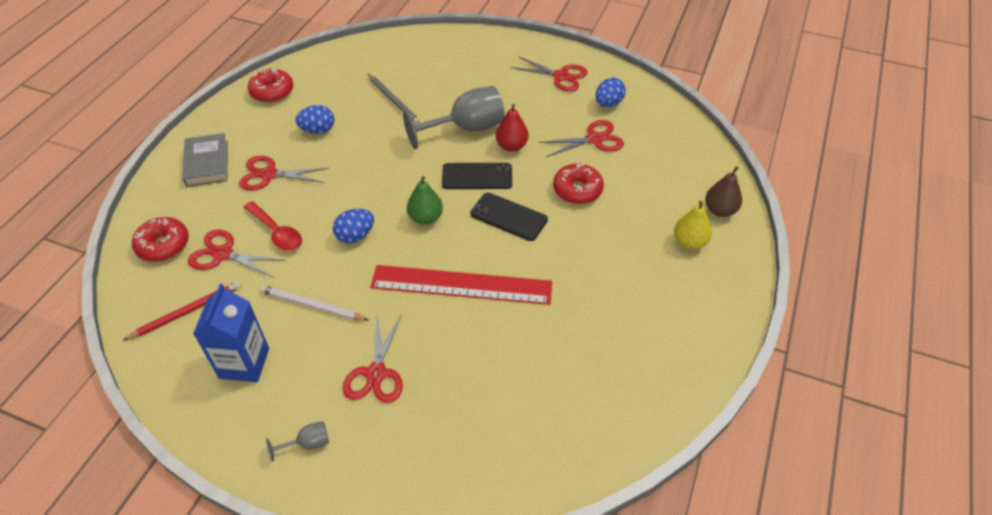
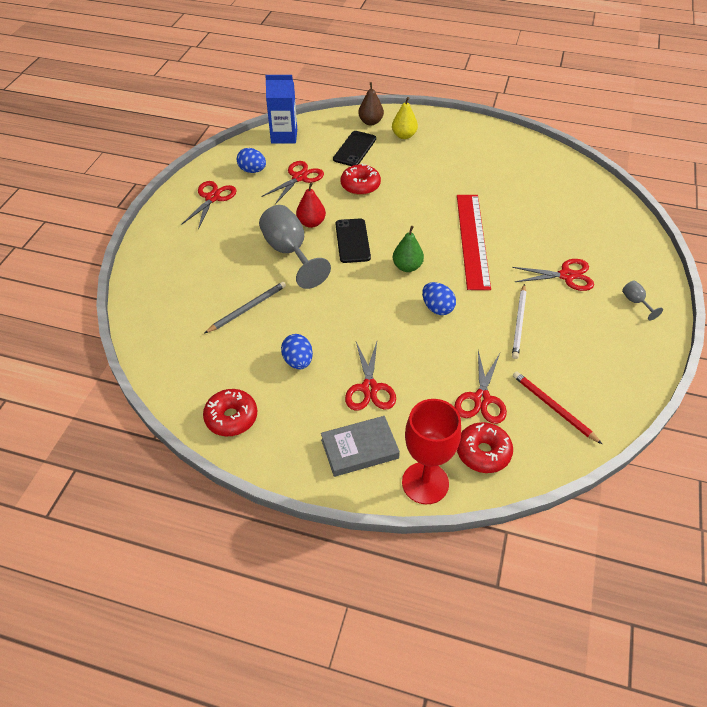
camera: 95 degrees left, 0 degrees up
blue carton [193,284,269,382] -> blue carton moved to [265,75,297,143]
red spoon [244,201,302,251] -> none
black phone [470,193,548,241] -> black phone moved to [333,131,376,166]
red scissors [539,120,624,157] -> red scissors turned 60 degrees clockwise [261,161,324,204]
none -> red goblet [402,399,461,504]

